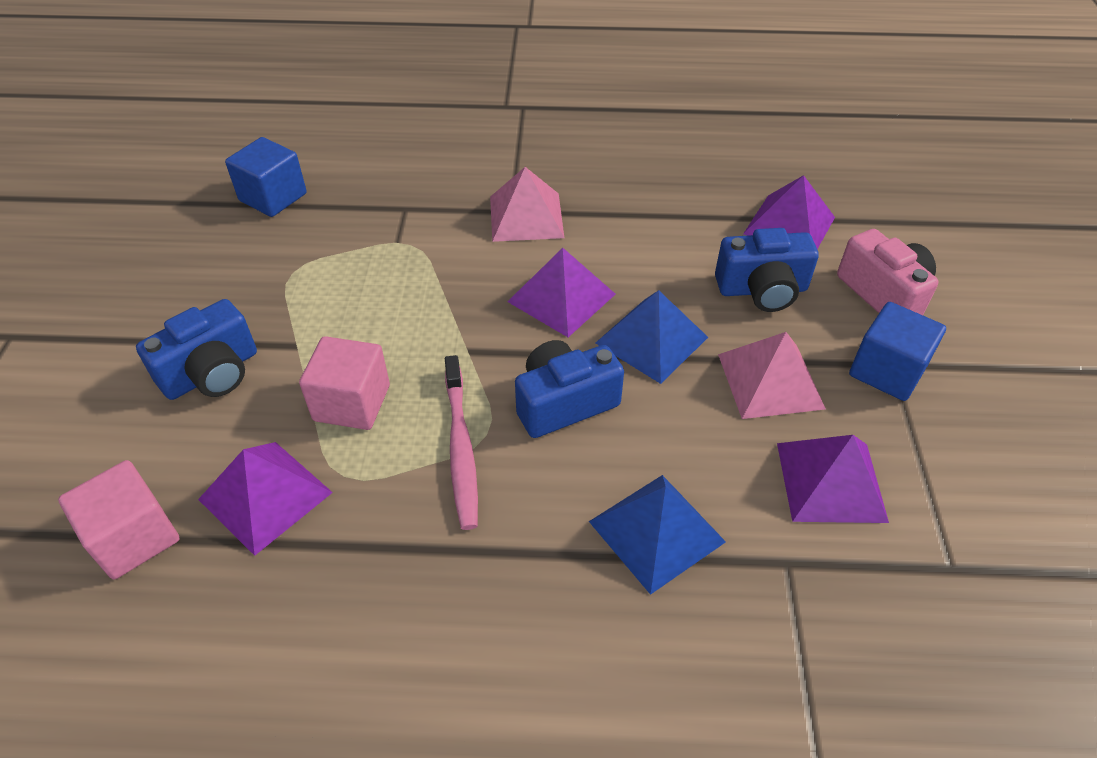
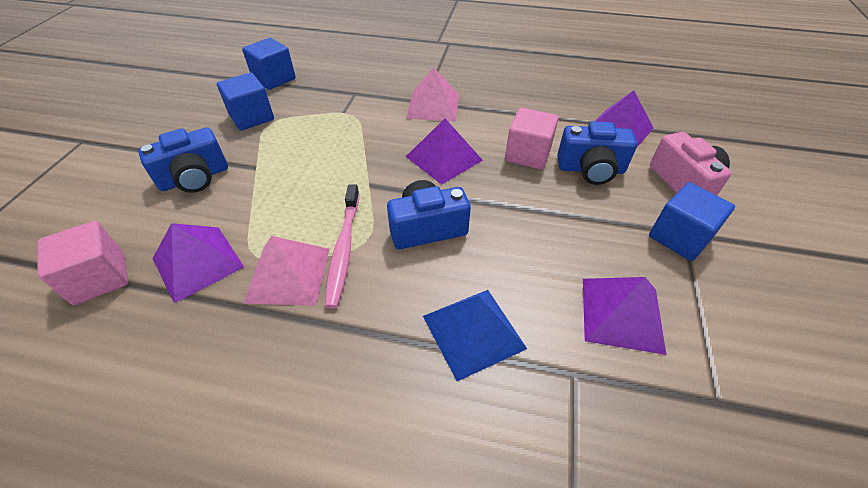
camera: 10 degrees right, 0 degrees up
pink cube [299,336,390,430] -> pink cube moved to [505,108,559,170]
blue pyramid [596,290,708,384] -> none
pink pyramid [718,332,826,419] -> pink pyramid moved to [243,236,329,306]
none -> blue cube [217,73,274,130]

